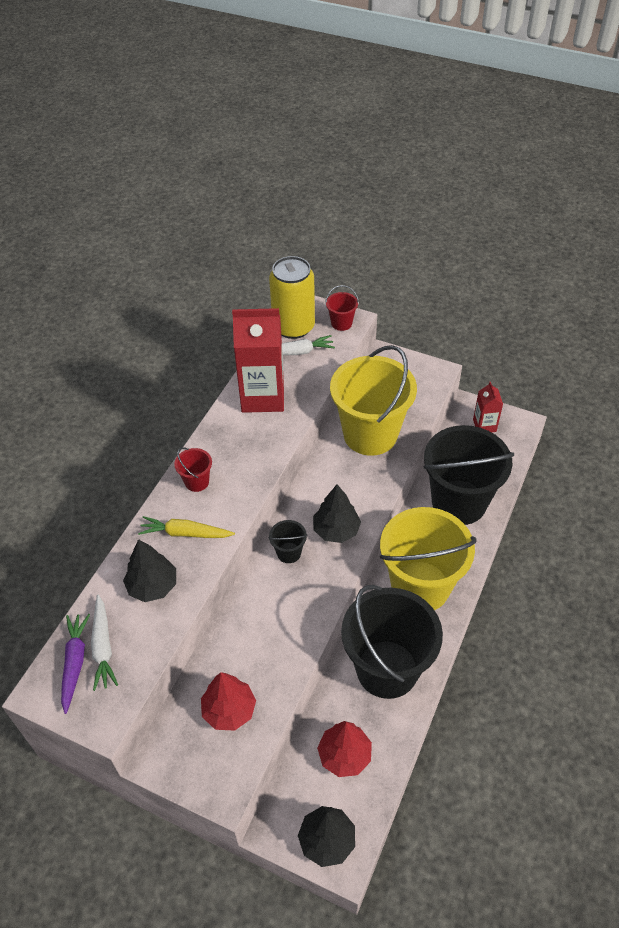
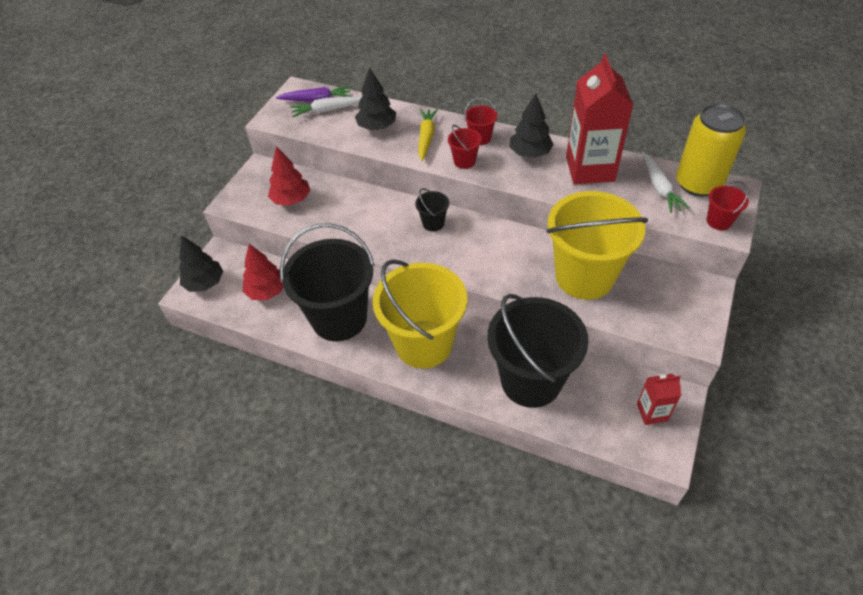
camera: 90 degrees right, 0 degrees up
black tree [313,484,361,543] -> black tree moved to [510,94,554,158]
none -> red bucket [448,125,482,169]

